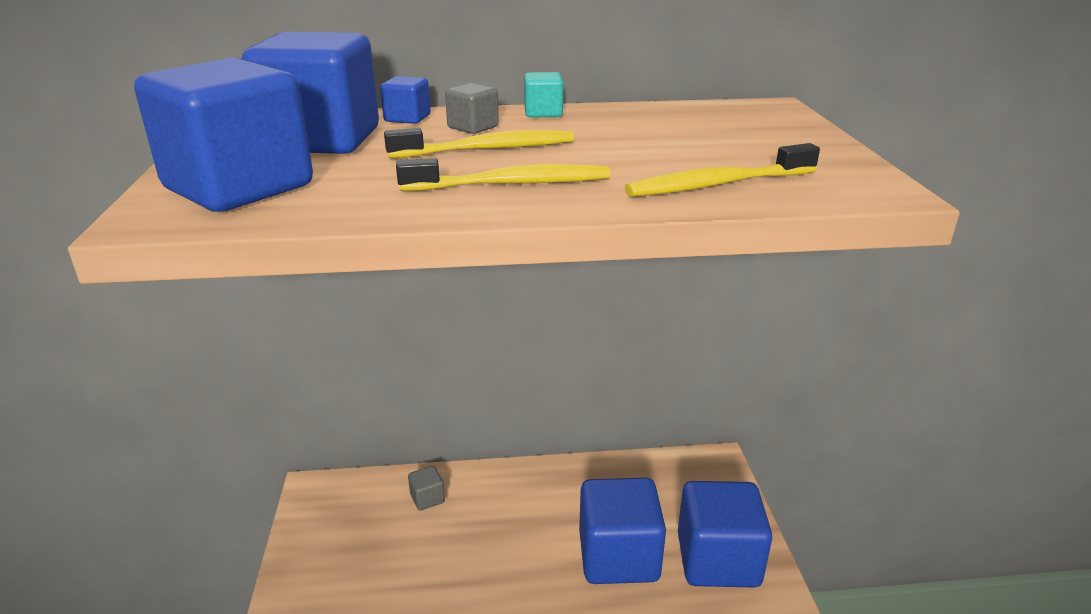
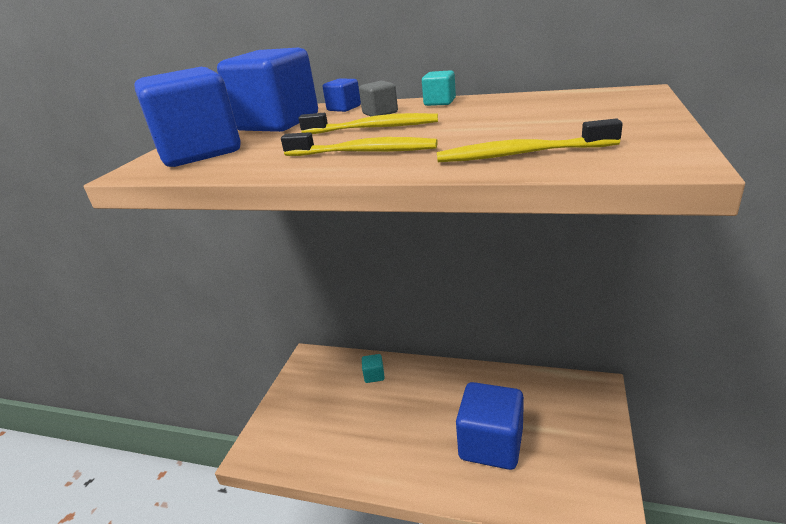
camera: 25 degrees right, 0 degrees up
grey cube [408,466,445,511] -> turquoise cube [362,354,385,383]
blue cube [678,481,772,588] -> none

